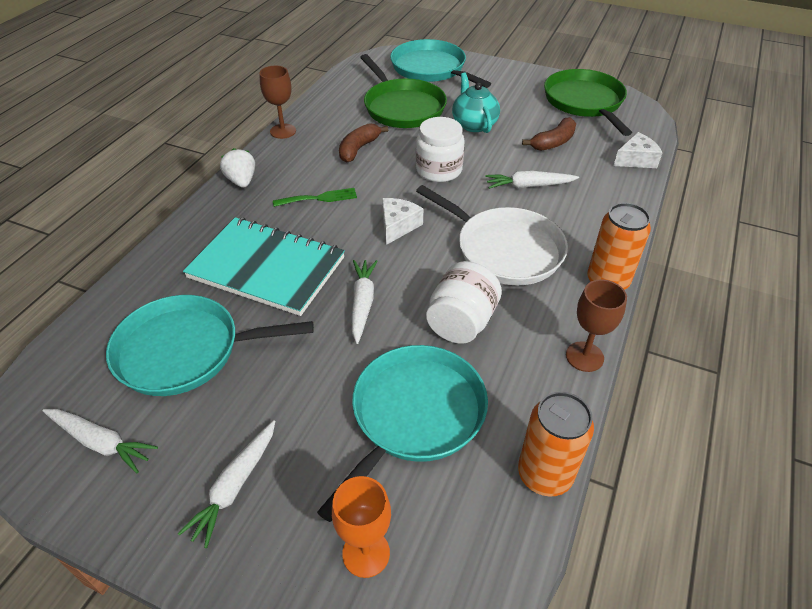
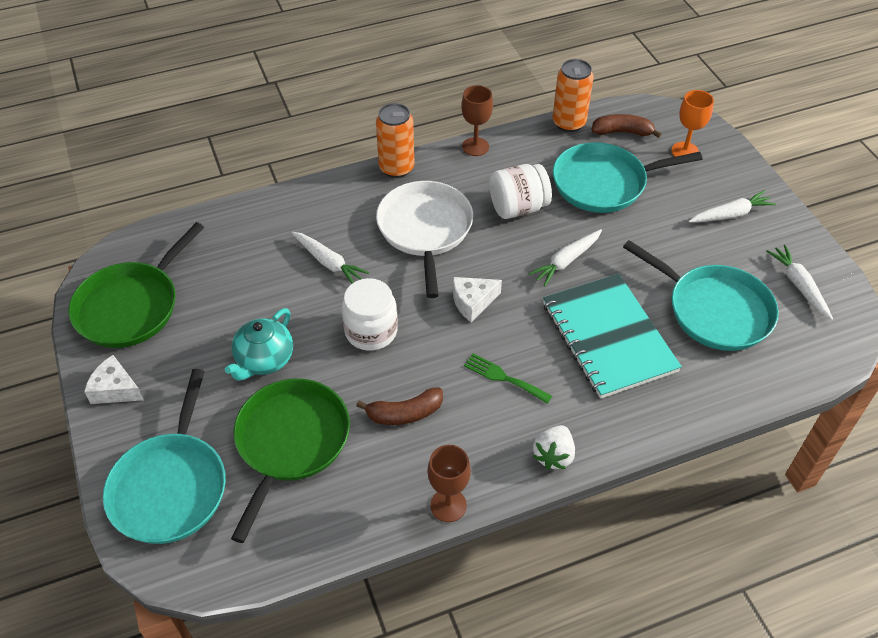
camera: 135 degrees left, 5 degrees up
brown banana [522,117,576,151] -> brown banana moved to [591,114,661,138]
white cheese [614,132,662,168] -> white cheese moved to [84,355,144,404]

